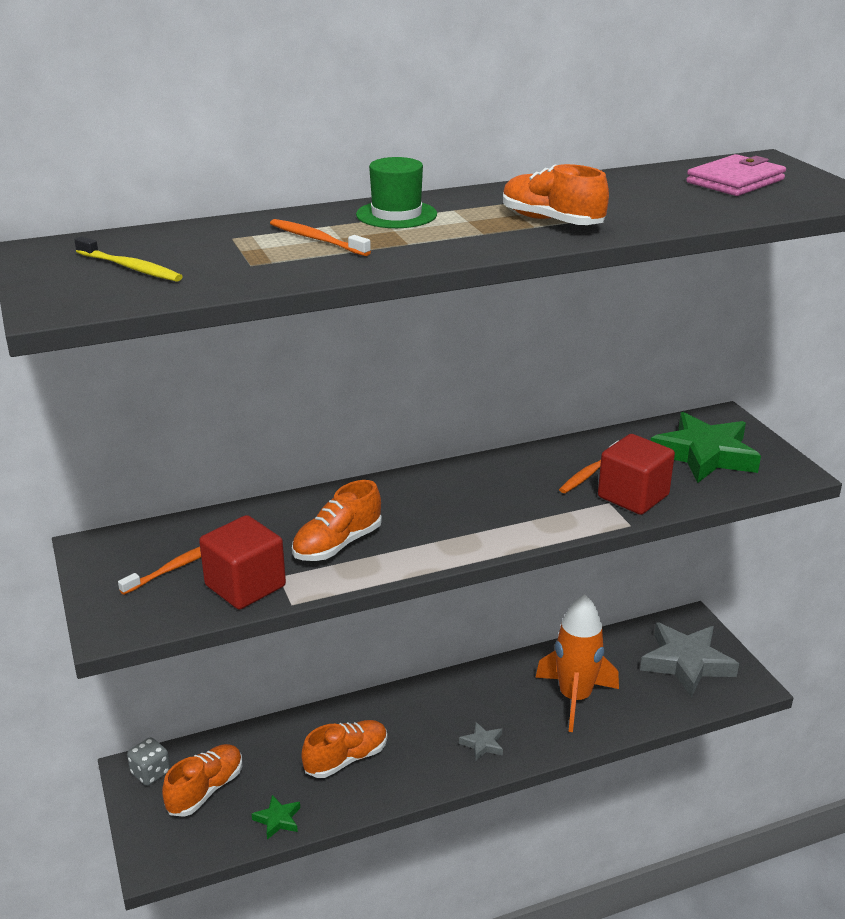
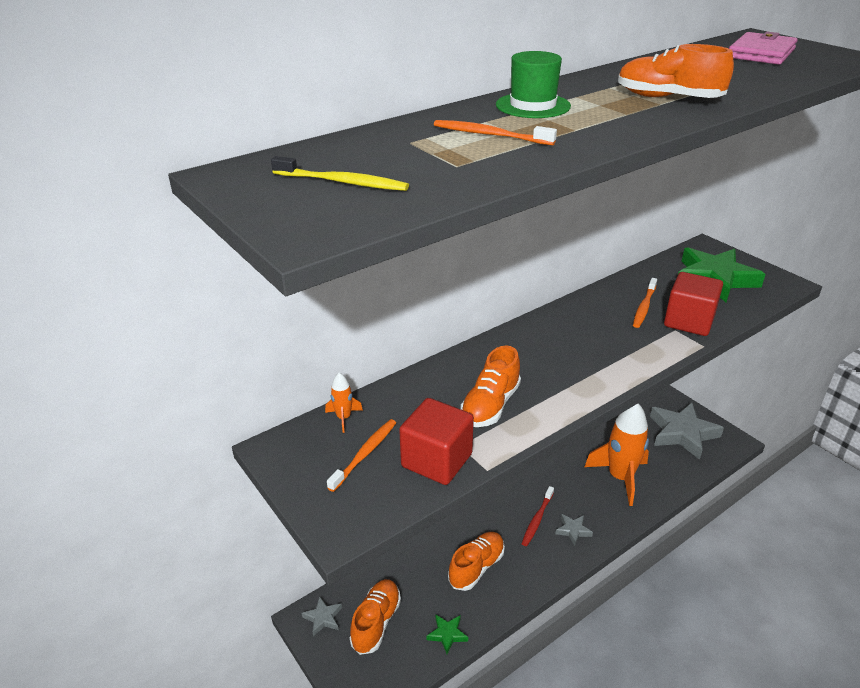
camera: 15 degrees left, 5 degrees up
grey dice [127,737,171,786] -> grey star [302,596,342,636]
none -> orange rocket [325,372,363,433]
none -> red toothbrush [522,486,554,546]

